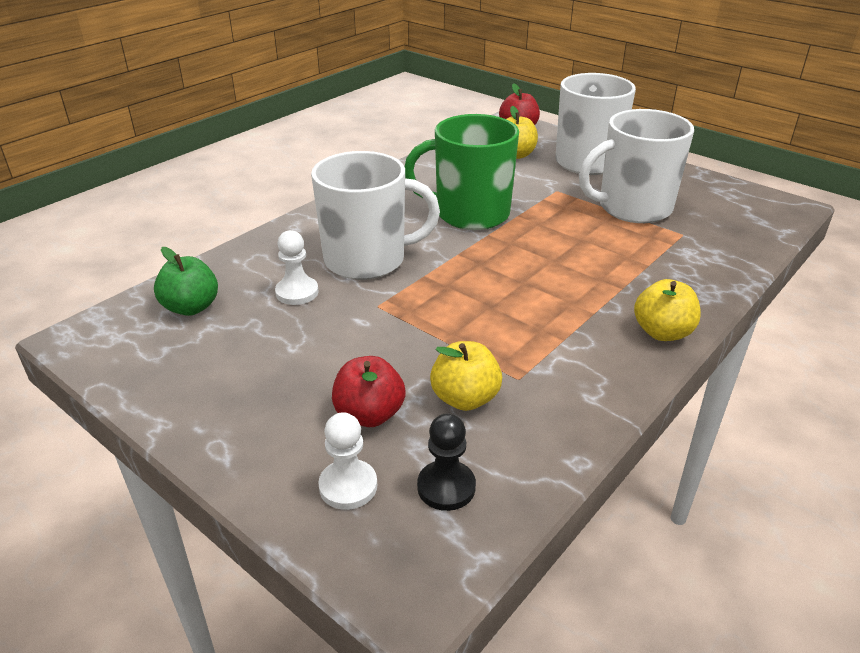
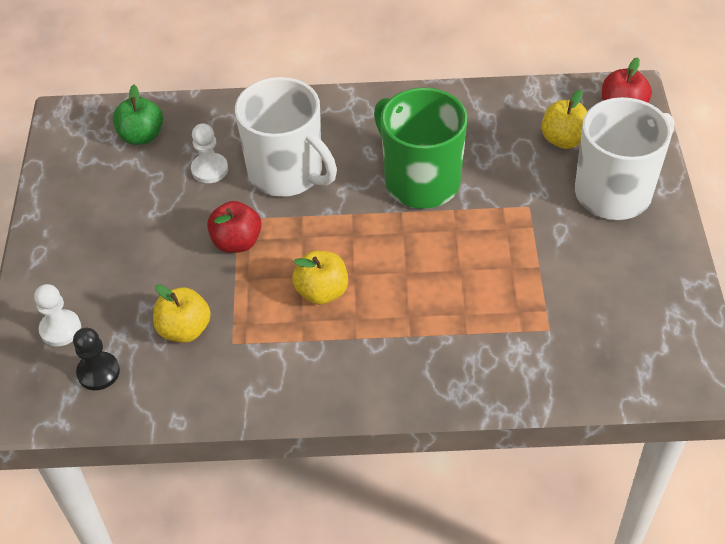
camera: 50 degrees right, 15 degrees up
red apple [332,356,406,427] -> red apple moved to [207,201,261,253]
white mug [579,109,694,223] -> none
yellow apple [634,279,701,341] -> yellow apple moved to [292,251,348,305]

